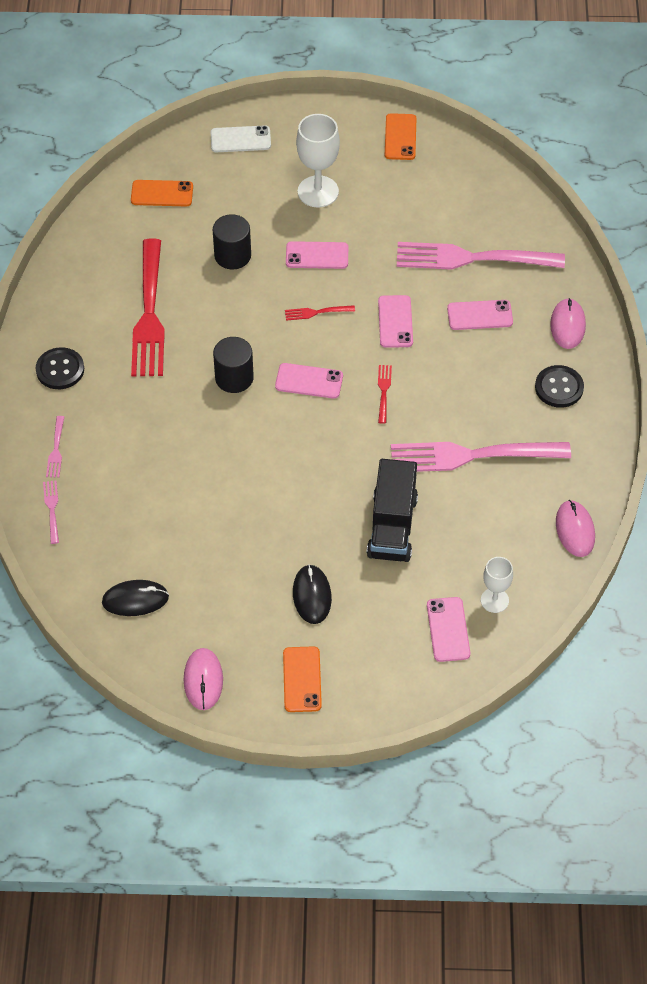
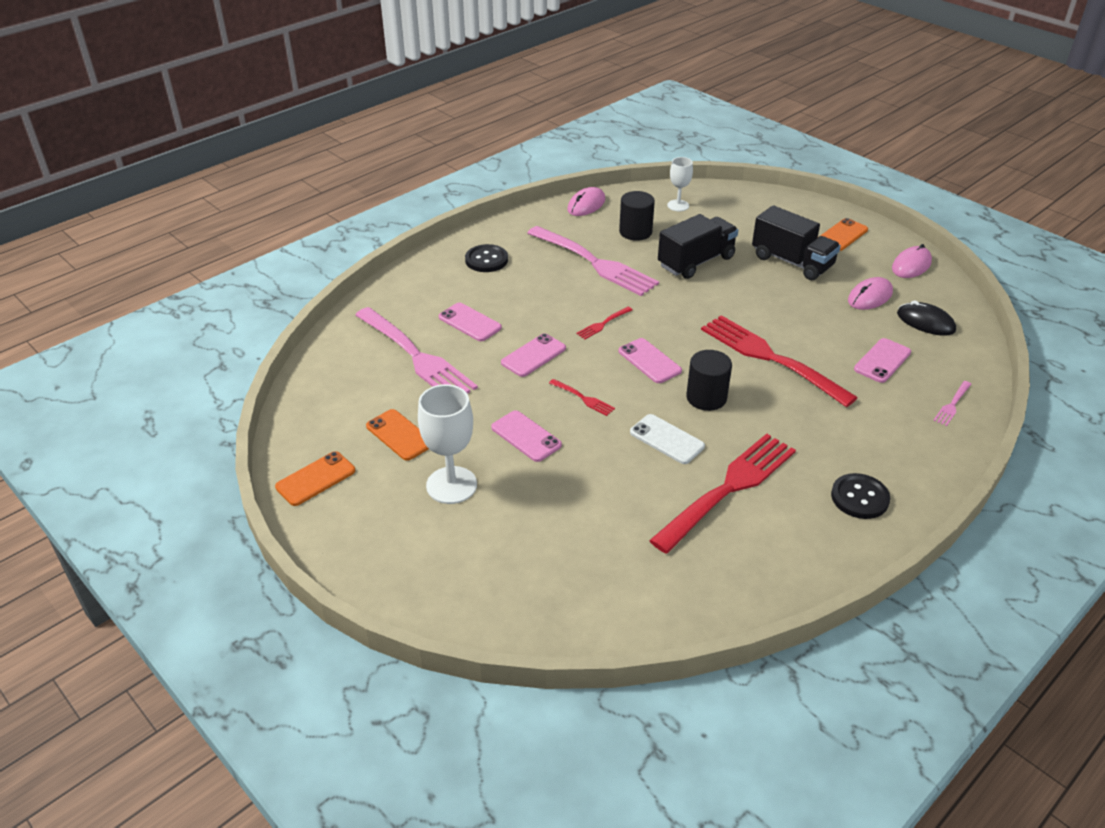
camera: 135 degrees left, 15 degrees down
pink fork [46,416,64,478] -> none
orange phone [131,180,193,206] -> orange phone moved to [366,409,429,461]
white phone [211,125,271,152] -> white phone moved to [630,414,705,464]
black cylinder [213,214,251,269] -> black cylinder moved to [619,191,655,241]
black mouse [293,565,332,624] -> black truck [752,205,841,280]
pink phone [427,597,470,662] -> pink phone moved to [854,338,911,383]
pink mouse [550,298,586,349] -> pink mouse moved to [848,277,893,310]
none -> red fork [701,315,858,407]

